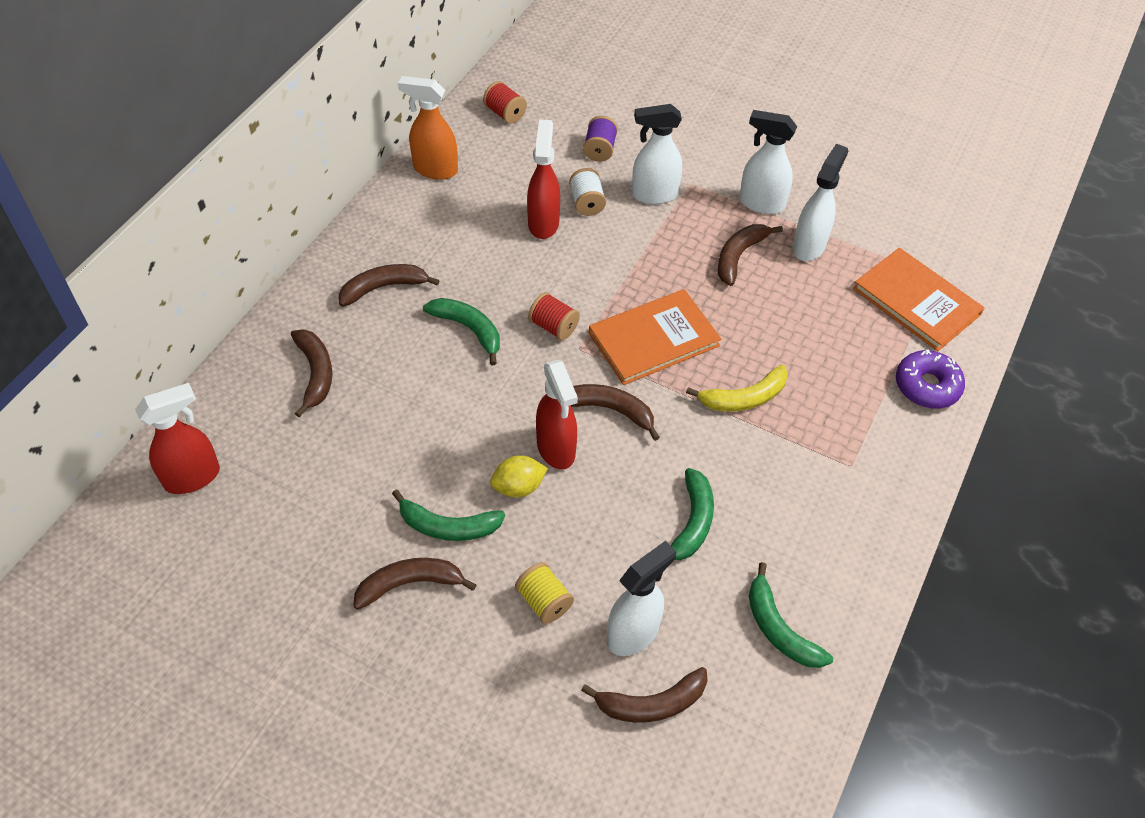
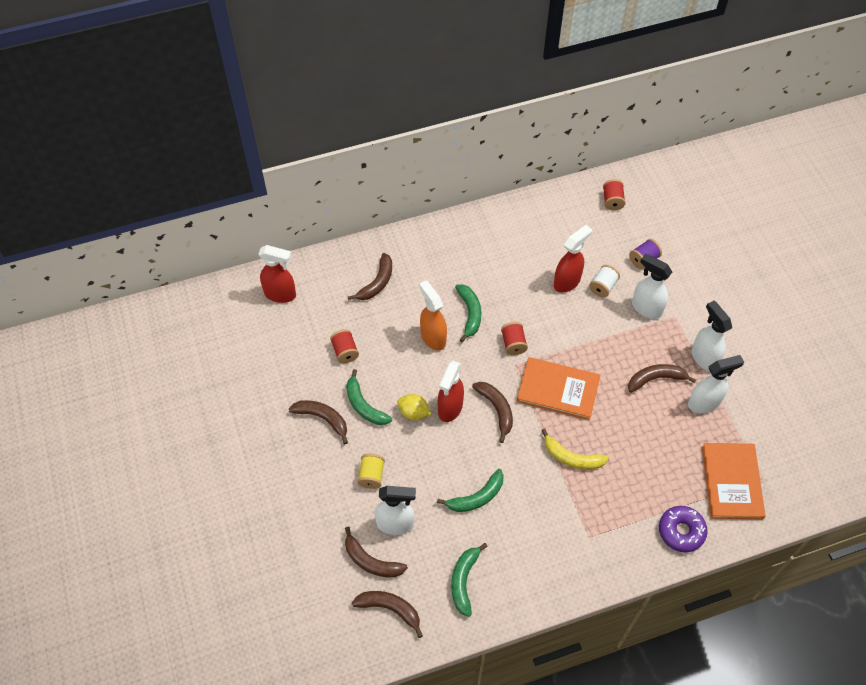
camera: 45 degrees right, 5 degrees up
brown banana [339,264,440,307] -> brown banana moved to [352,591,423,638]
orange spray bottle [398,76,458,180] -> orange spray bottle moved to [419,281,447,351]
none -> red spool [330,329,359,363]

